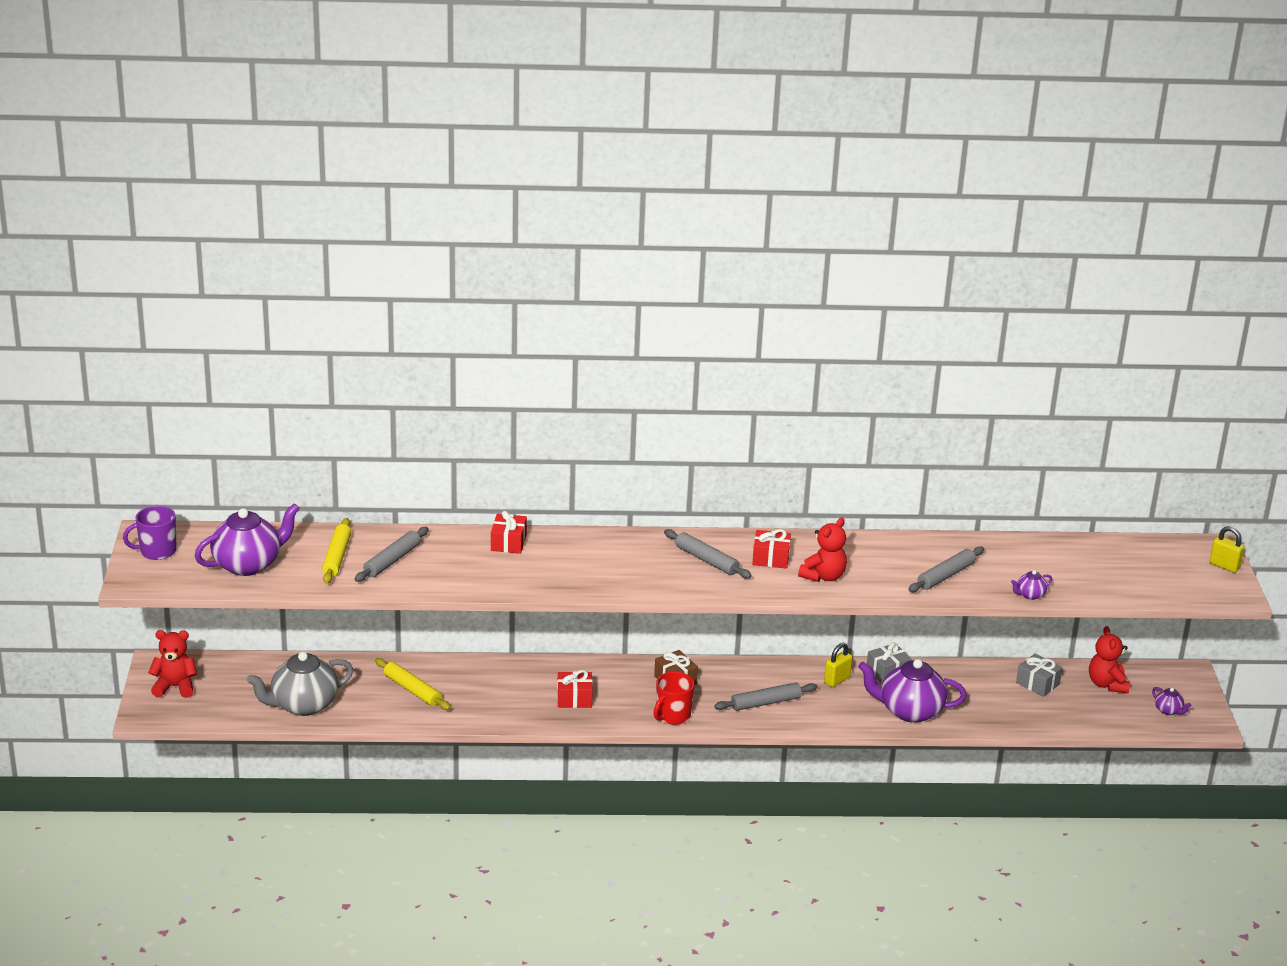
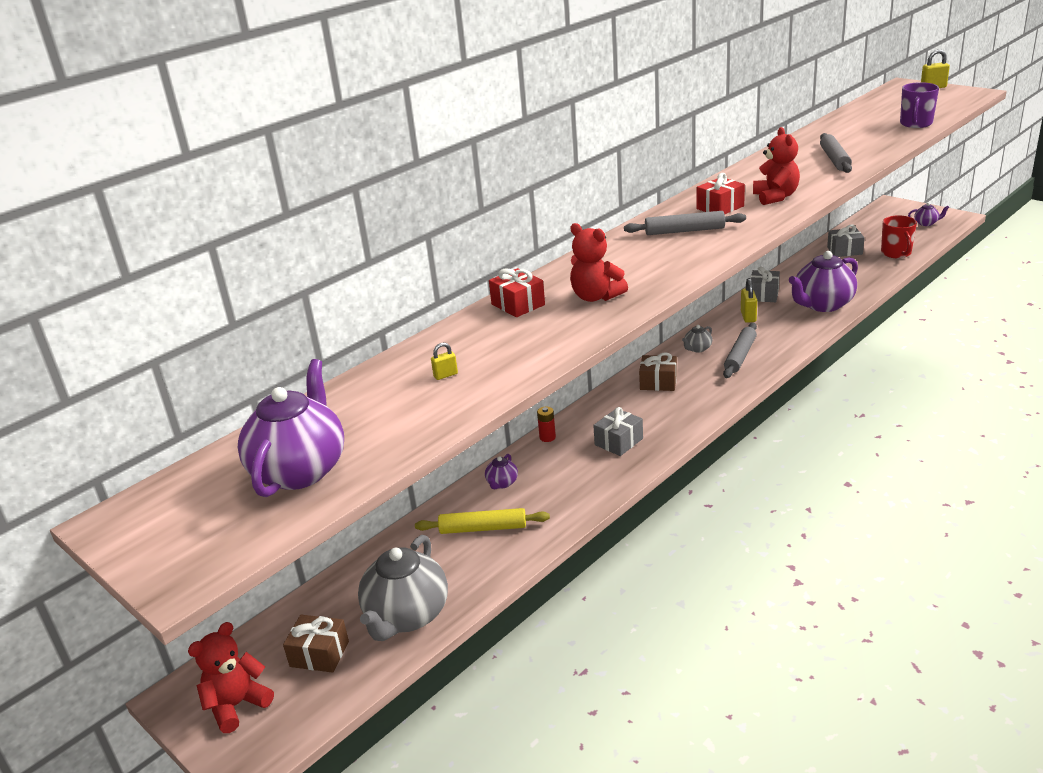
camera: 40 degrees left, 0 degrees up
purple mug [123,506,177,560] -> purple mug moved to [900,82,939,128]
yellow rolling pin [322,518,351,584] -> none
grey rolling pin [355,527,429,582] -> yellow padlock [431,343,458,380]
red gift [557,670,593,708] -> grey gift [593,407,643,456]
red mug [653,672,694,725] -> red mug moved to [881,215,917,258]
purple teapot [1011,570,1052,600] -> purple teapot moved to [485,454,518,489]
red teddy bear [1089,626,1130,693] -> red teddy bear moved to [570,223,628,302]
none -> brown gift [283,615,349,673]
none -> red battery [537,407,556,442]
none -> grey teapot [682,325,712,353]

